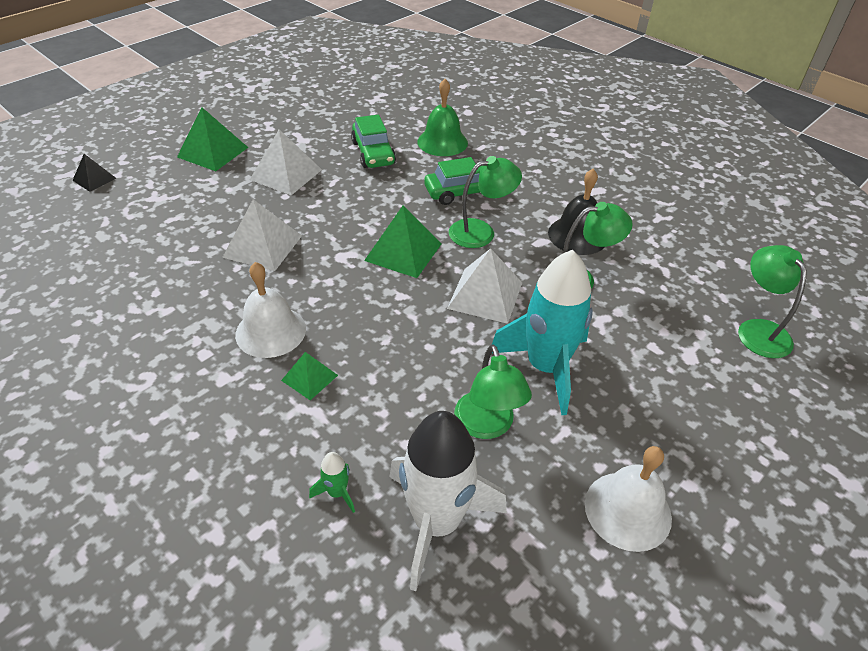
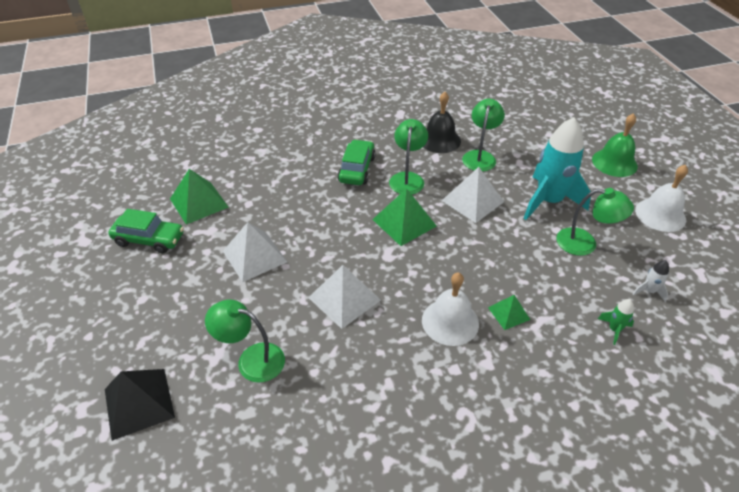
camera: 60 degrees left, 0 degrees up
black pyramid [72,154,116,192] -> black pyramid [105,369,175,441], size x1.74
green pyramid [177,108,248,171] -> green pyramid moved to [170,169,229,225]
green car [351,115,396,168] -> green car moved to [108,209,184,253]
white rocket [390,411,507,591] -> white rocket [633,260,669,302], size x0.40
green bell [417,79,468,156] -> green bell moved to [592,113,638,177]
green lamp [738,245,807,358] -> green lamp moved to [205,300,285,383]

